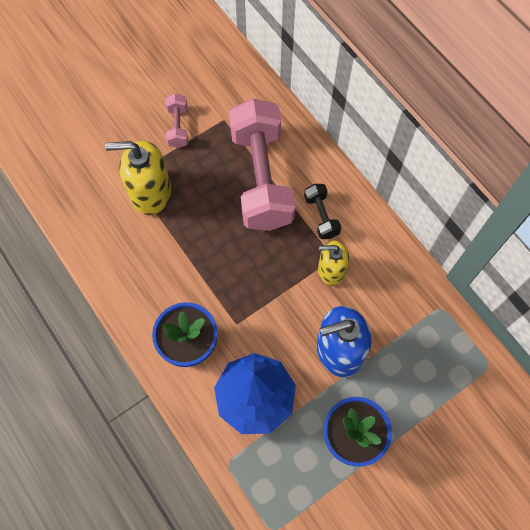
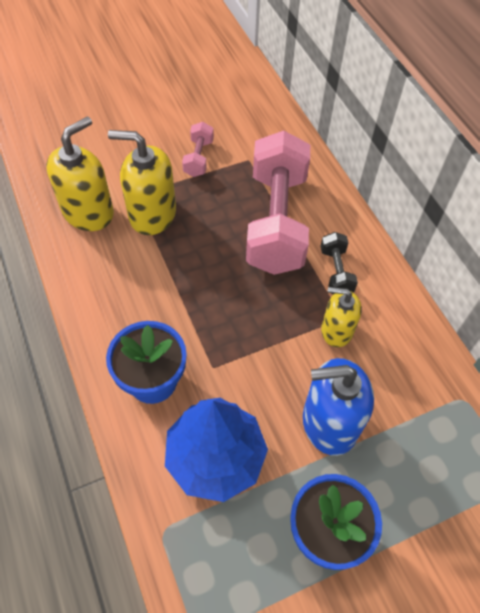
camera: 10 degrees right, 10 degrees down
none -> yellow soap dispenser [46,117,114,231]

